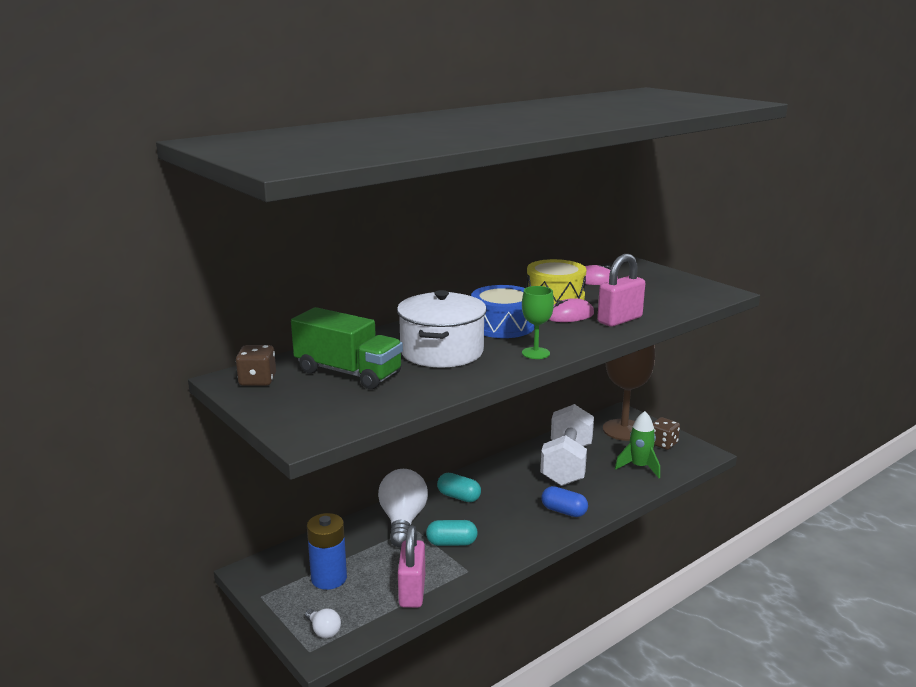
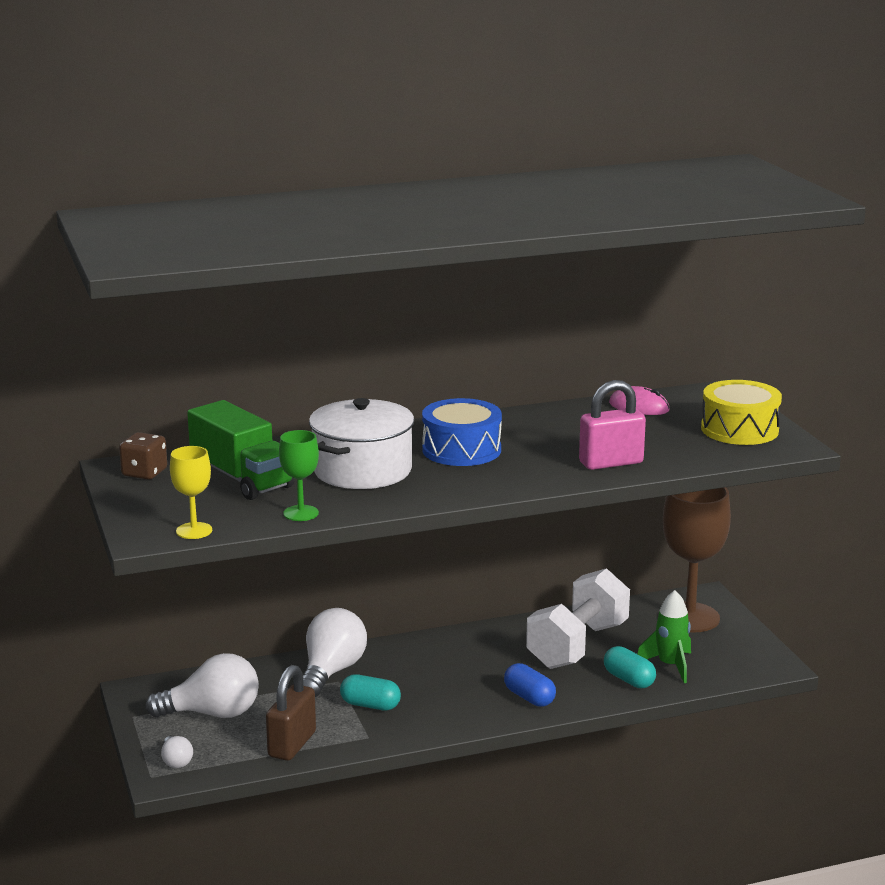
camera: 20 degrees right, 0 degrees up
blue battery [307,513,347,590] -> white light bulb [145,653,259,718]
pink padlock [398,525,425,608] -> brown padlock [266,665,316,761]
turquoise capsule [437,473,481,502] -> turquoise capsule moved to [604,646,656,688]
green goblet [522,286,554,359] -> green goblet moved to [279,430,319,521]
yellow drum [527,259,586,304] -> yellow drum moved to [701,380,782,445]
pink mouse [549,298,594,322] -> none
brown dice [653,417,680,450] -> none
none -> yellow goblet [170,446,212,539]

